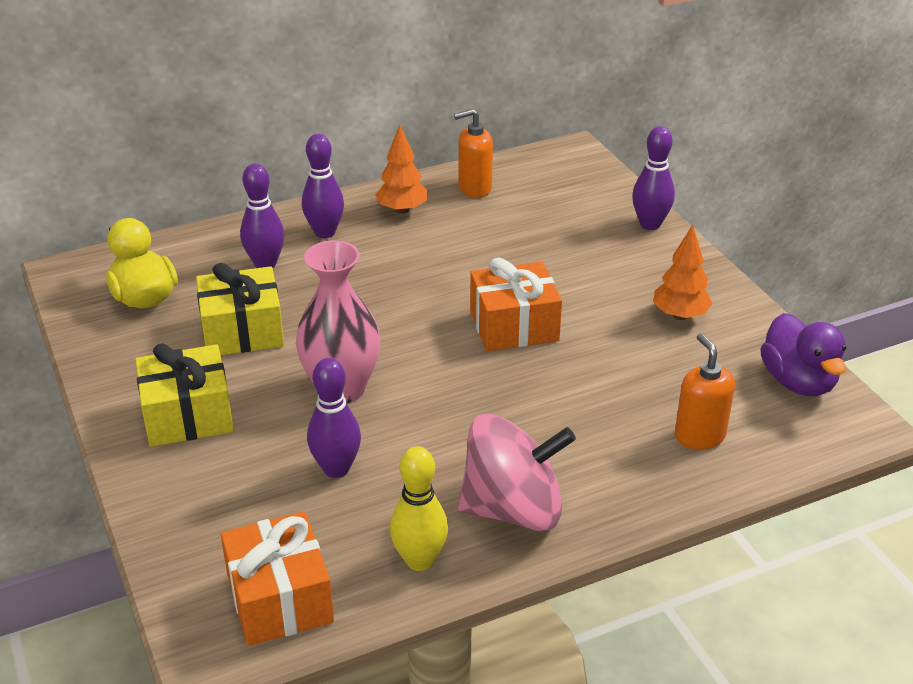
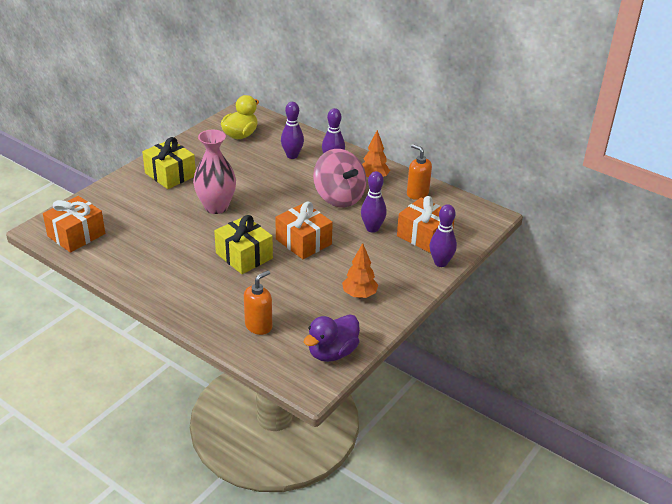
camera: 60 degrees right, 0 degrees up
yellow gift [196,262,284,355] -> yellow gift moved to [214,215,273,274]
purple bowling pin [307,358,361,478] -> purple bowling pin moved to [361,171,387,233]
yellow bowling pin [390,446,448,571] -> none
pink spinning top [458,414,576,531] -> pink spinning top moved to [313,149,366,207]
none -> orange gift [397,196,455,253]

